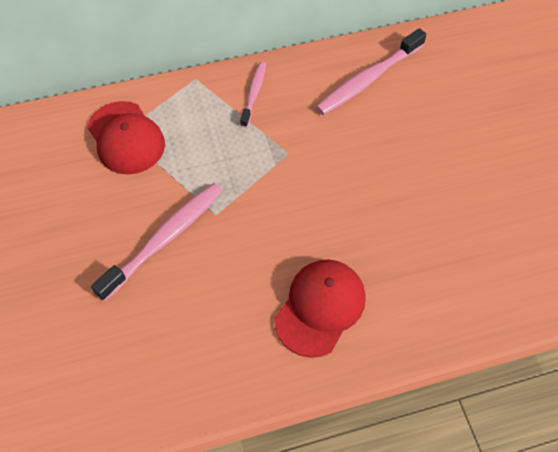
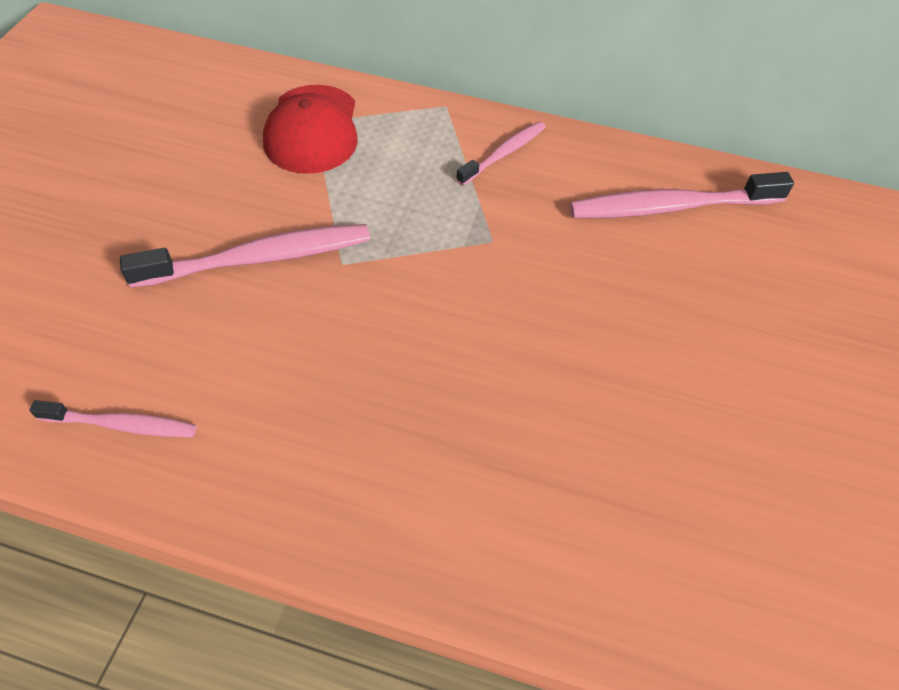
camera: 30 degrees right, 5 degrees down
red cap [274,260,366,358] -> none
none -> pink toothbrush [29,400,196,437]

